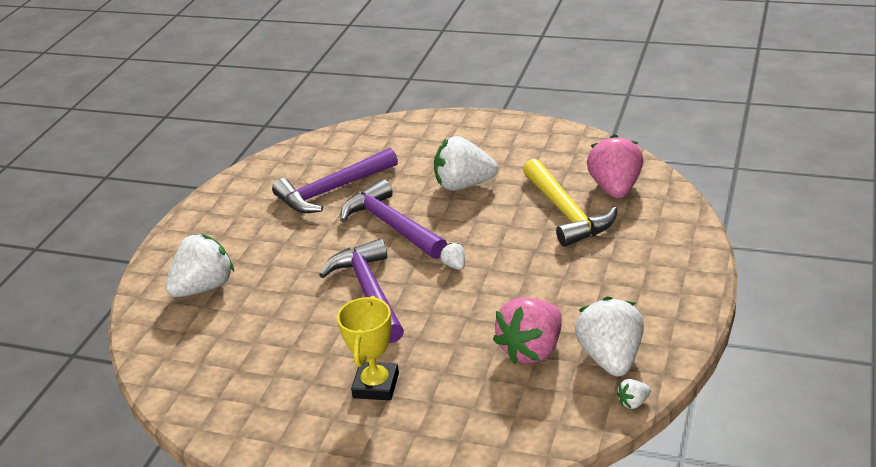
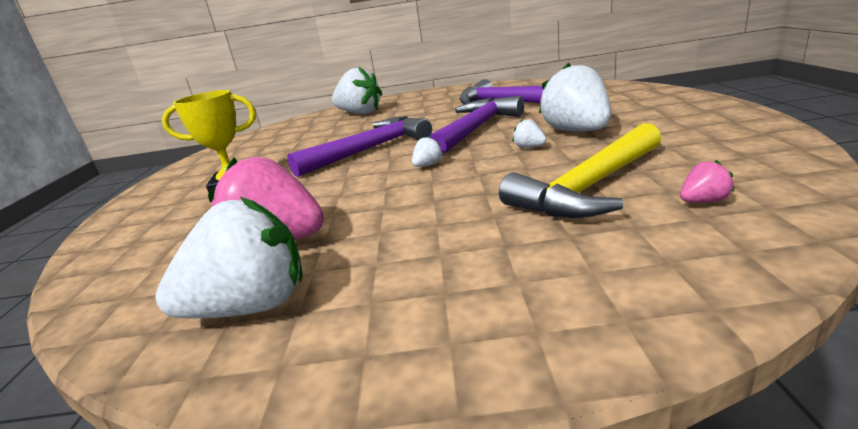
camera: 70 degrees right, 10 degrees down
pink strawberry [587,134,643,198] -> pink strawberry [680,160,734,203], size x0.42
white strawberry [616,379,651,409] -> white strawberry moved to [512,119,547,148]

